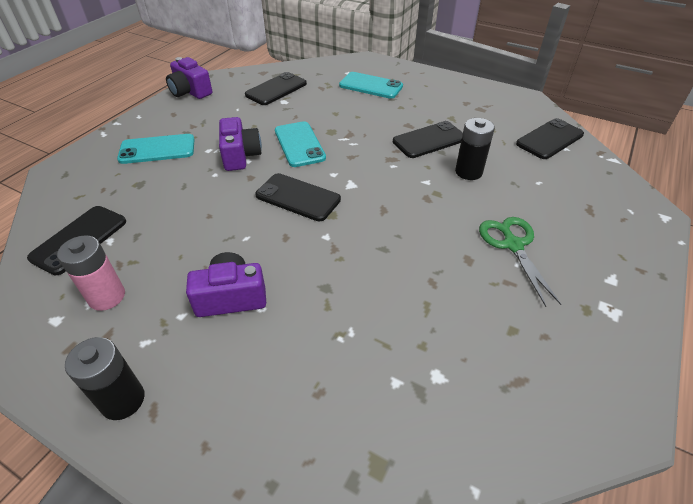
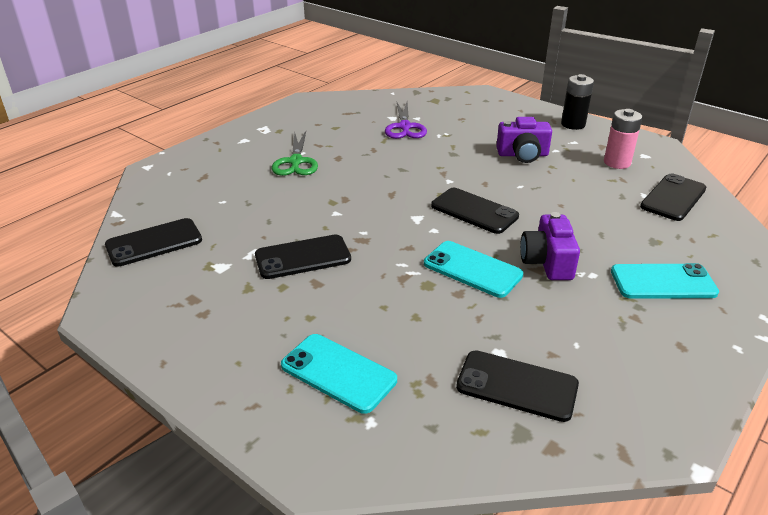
camera: 170 degrees left, 10 degrees down
purple camera [166,57,212,99] -> none
black phone [245,72,307,105] -> black phone turned 60 degrees clockwise [456,350,579,422]
turquoise phone [275,121,326,167] -> turquoise phone turned 45 degrees counterclockwise [424,241,523,298]
black battery [455,118,495,180] -> none
none -> purple scissors [385,102,427,139]

